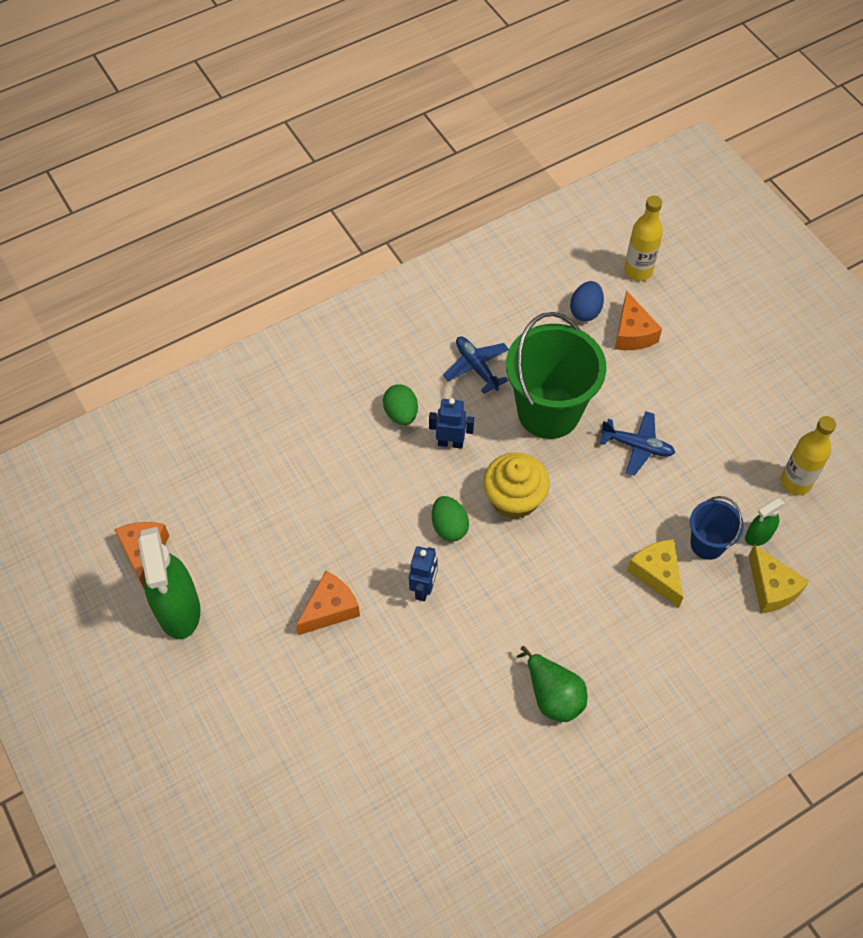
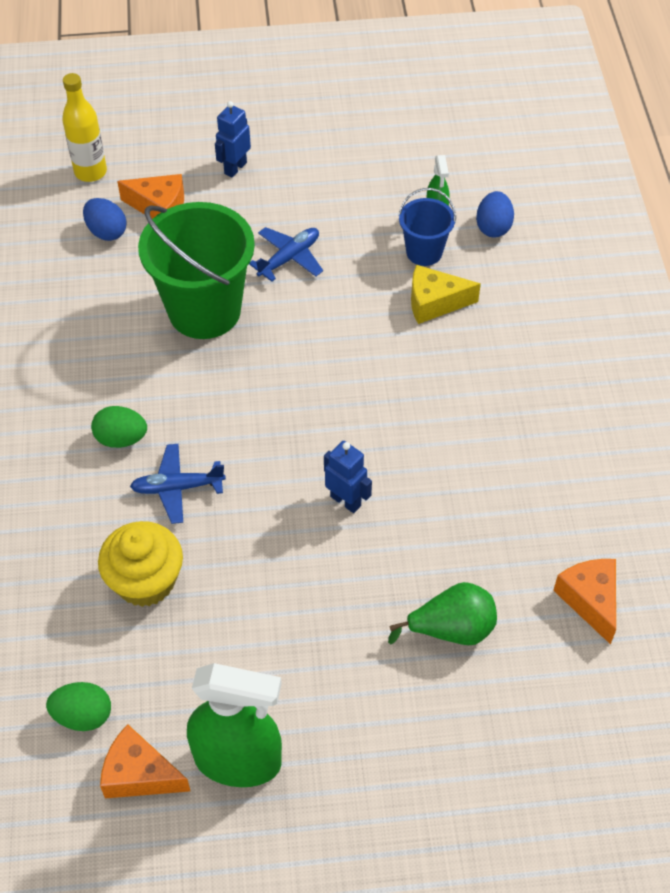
camera: 65 degrees left, 5 degrees down
orange cheese [296,571,360,635] -> orange cheese moved to [553,559,616,645]
blue robot [429,398,474,449] -> blue robot moved to [215,101,251,178]
green egg [432,496,469,541] -> green egg moved to [46,682,111,731]
blue plane [443,336,509,394] -> blue plane moved to [130,444,226,524]
yellow cupcake [483,452,550,519] -> yellow cupcake moved to [98,521,183,607]
green pear [517,646,587,722] -> green pear moved to [388,582,497,645]
yellow cheese [748,545,809,613] -> blue egg [476,191,514,238]
yellow bottle [781,416,836,495] -> none

